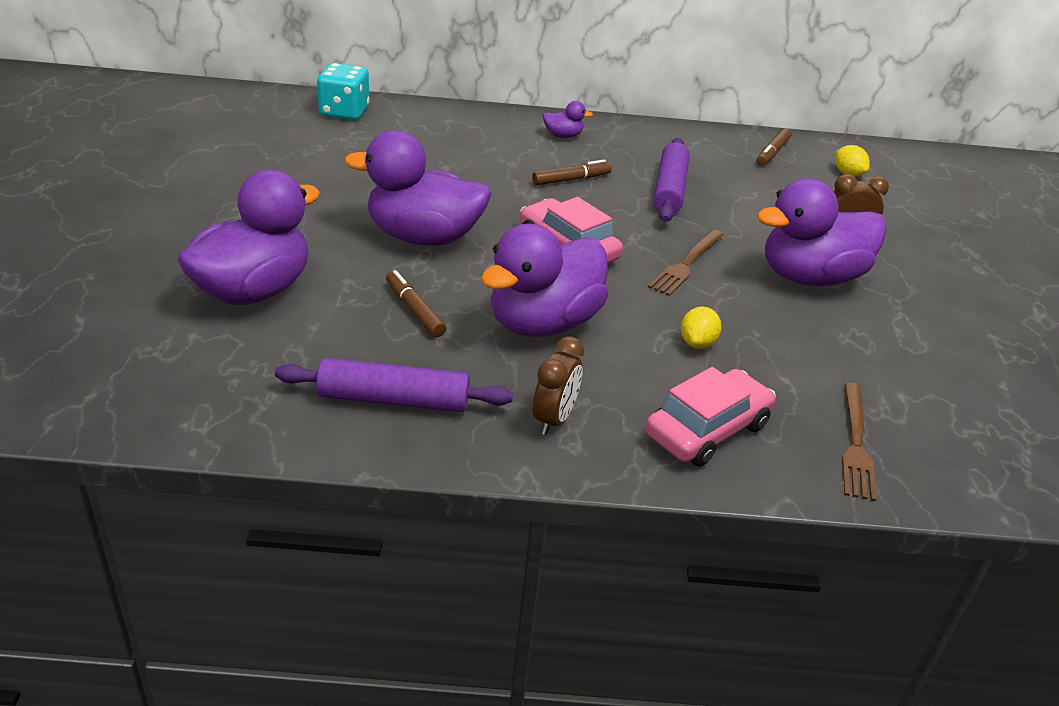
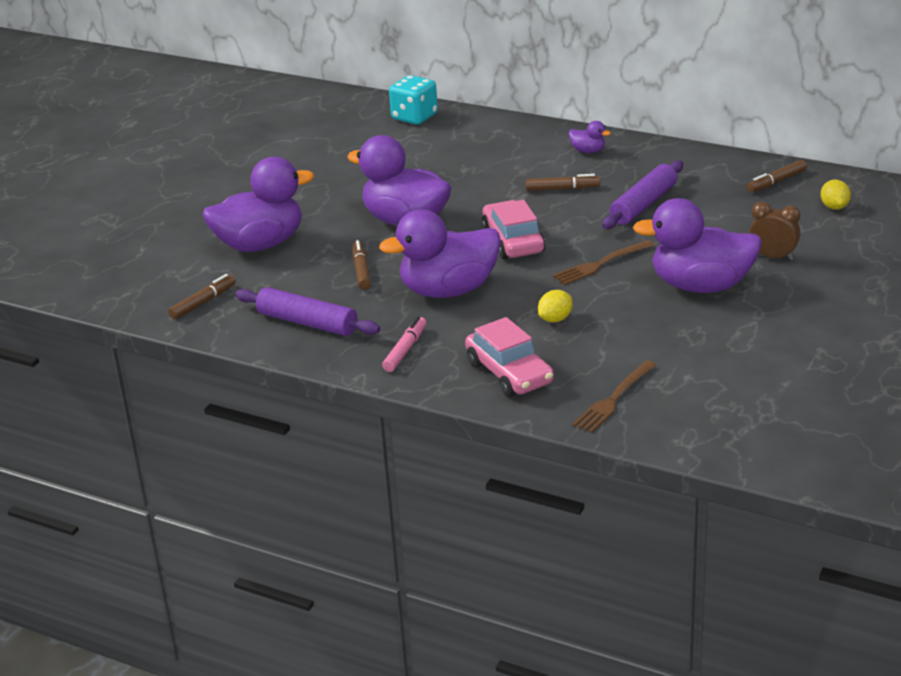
camera: 30 degrees right, 5 degrees down
brown clock [533,336,584,435] -> pink marker [382,316,427,372]
pink car [645,367,776,467] -> pink car turned 75 degrees clockwise [465,317,554,397]
none -> brown marker [168,274,236,319]

